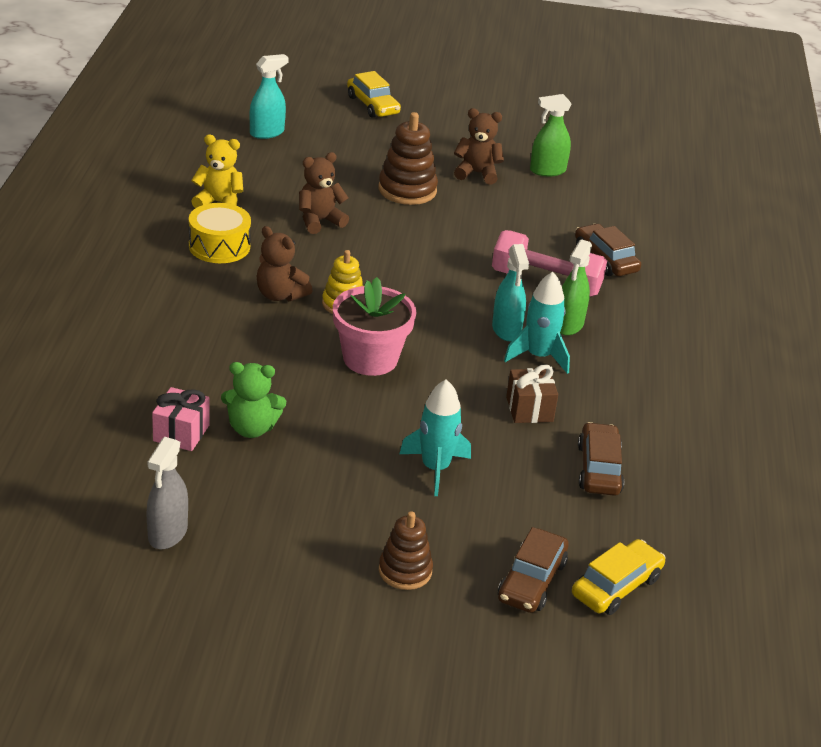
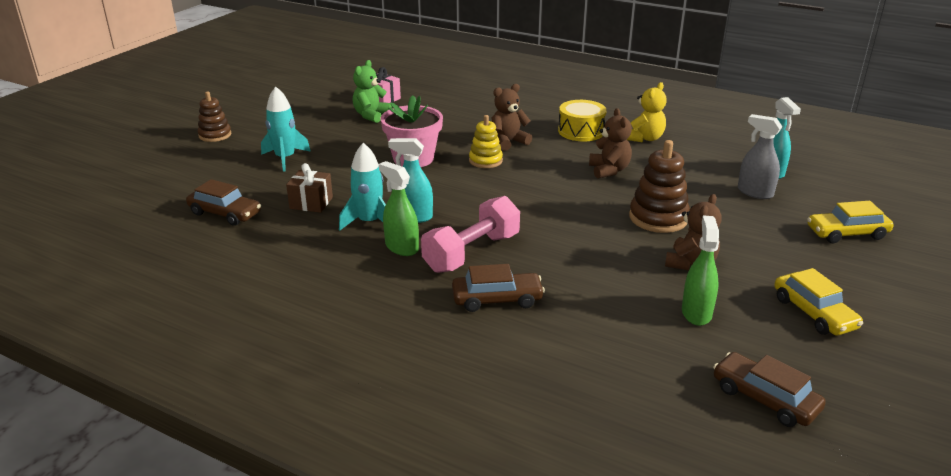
camera: 115 degrees right, 5 degrees down
grey spray bottle [146,437,188,549] -> grey spray bottle moved to [738,114,783,199]
brown car [498,527,569,613] -> brown car moved to [713,352,826,427]
yellow car [572,539,666,615] -> yellow car moved to [774,268,863,335]

